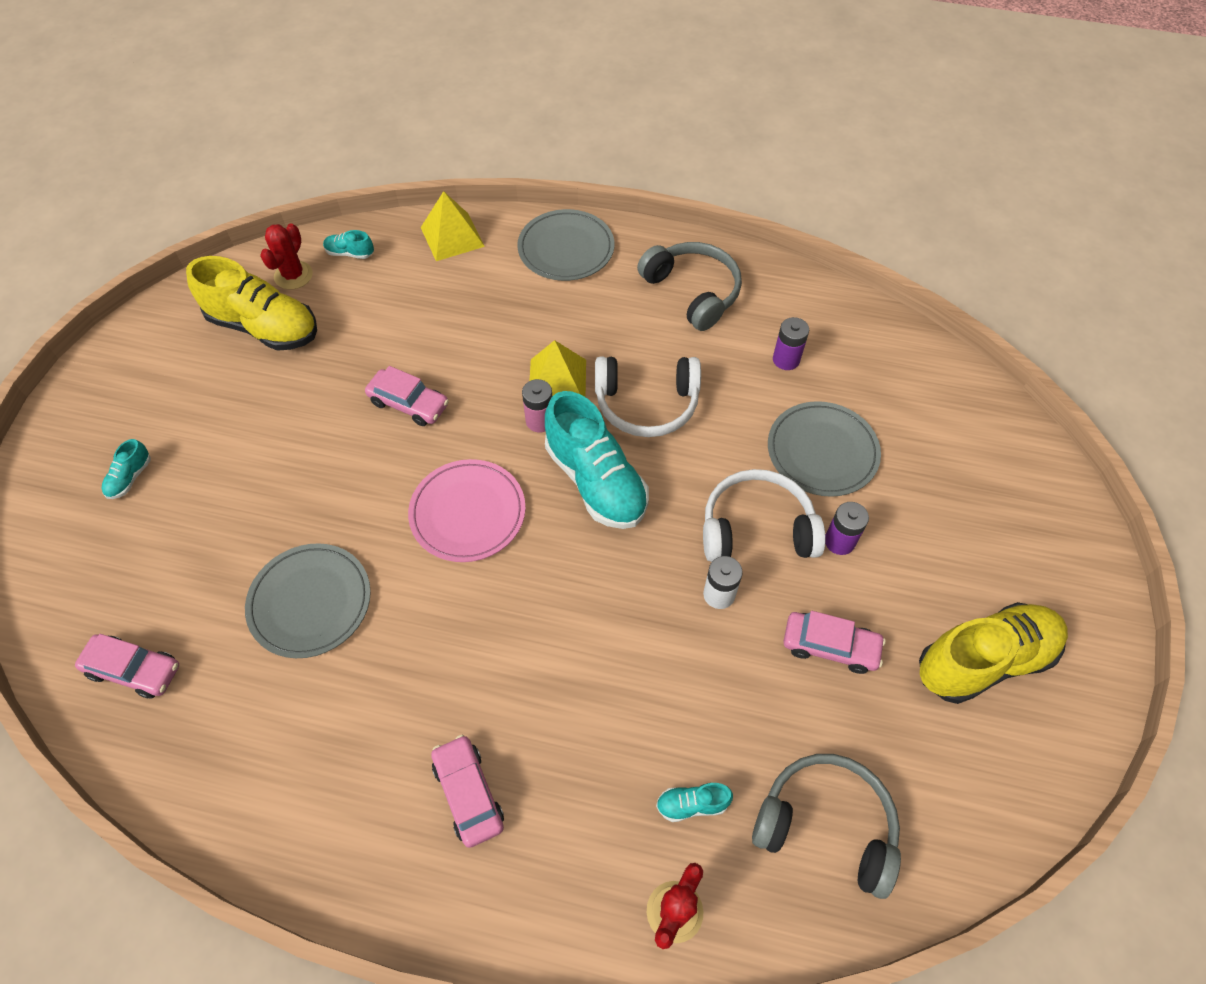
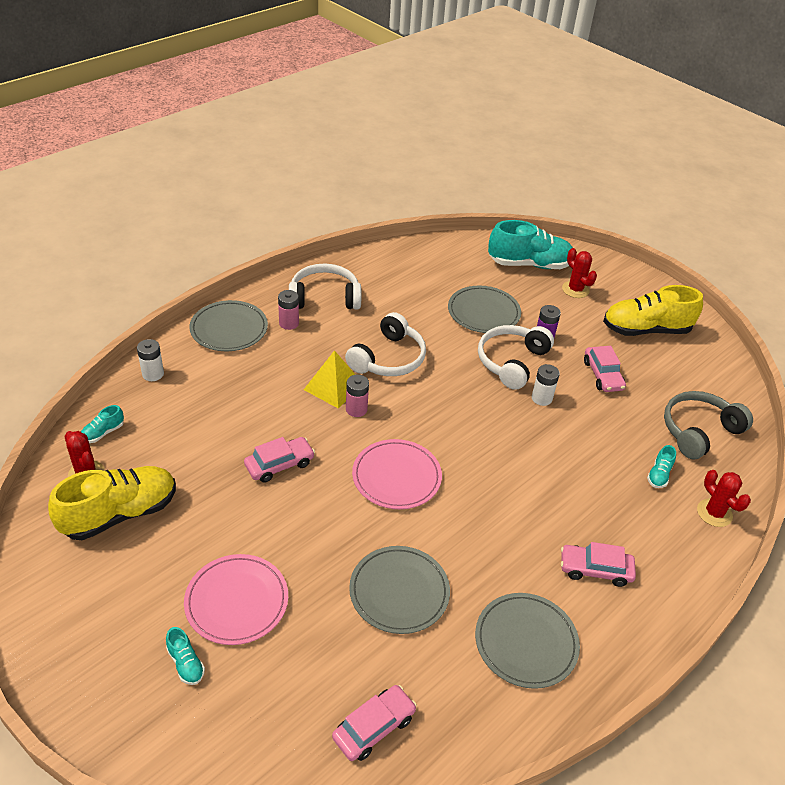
camera: 60 degrees left, 15 degrees down
yellow pyramid [421,191,485,261] -> white battery [137,339,164,381]
turquoise shoe [545,391,649,529] -> turquoise shoe moved to [488,220,573,269]
grey headphones [637,242,742,331] -> white headphones [289,263,361,309]
purple battery [773,317,809,370] -> none
pink car [784,611,886,674] -> pink car turned 120 degrees clockwise [584,346,626,392]
yellow shoe [919,602,1068,704] -> yellow shoe turned 105 degrees counterclockwise [603,285,703,336]
none -> pink plate [184,554,288,645]
none -> pink battery [278,290,299,330]
none -> grey plate [475,593,580,689]
none -> red cactus [562,248,597,298]

